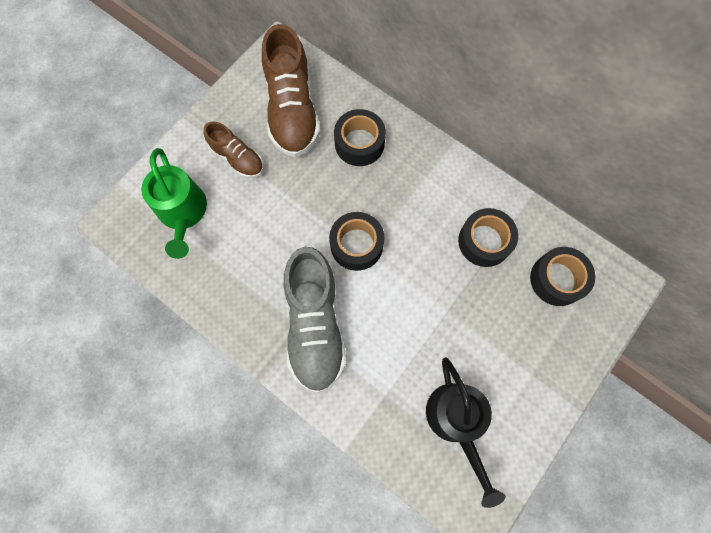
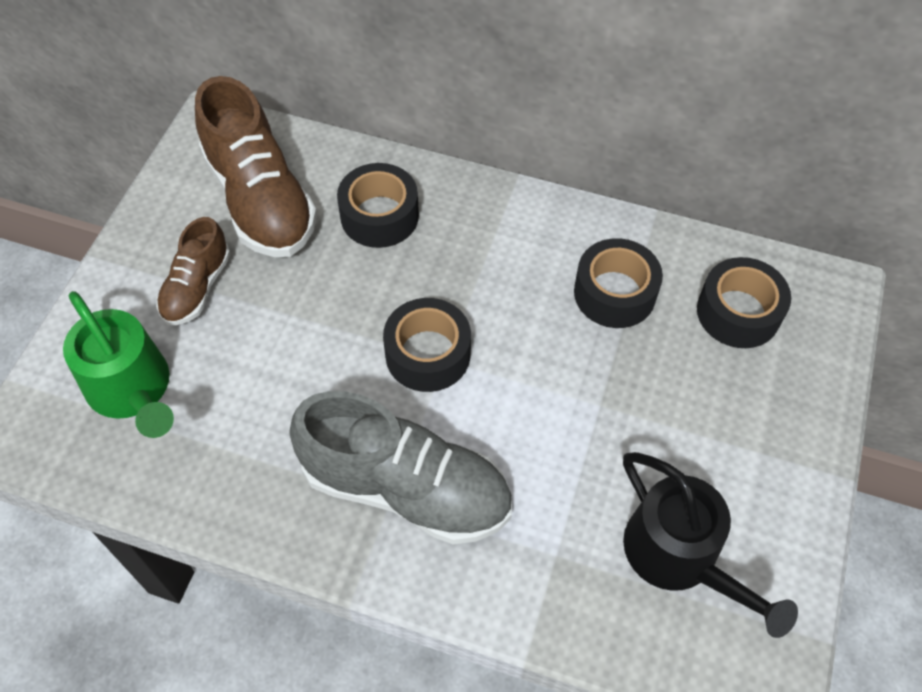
camera: 20 degrees left, 15 degrees down
brown shoe [204,121,264,178] -> brown shoe turned 90 degrees clockwise [156,217,230,325]
grey shoe [284,247,346,393] -> grey shoe turned 45 degrees counterclockwise [289,391,512,544]

